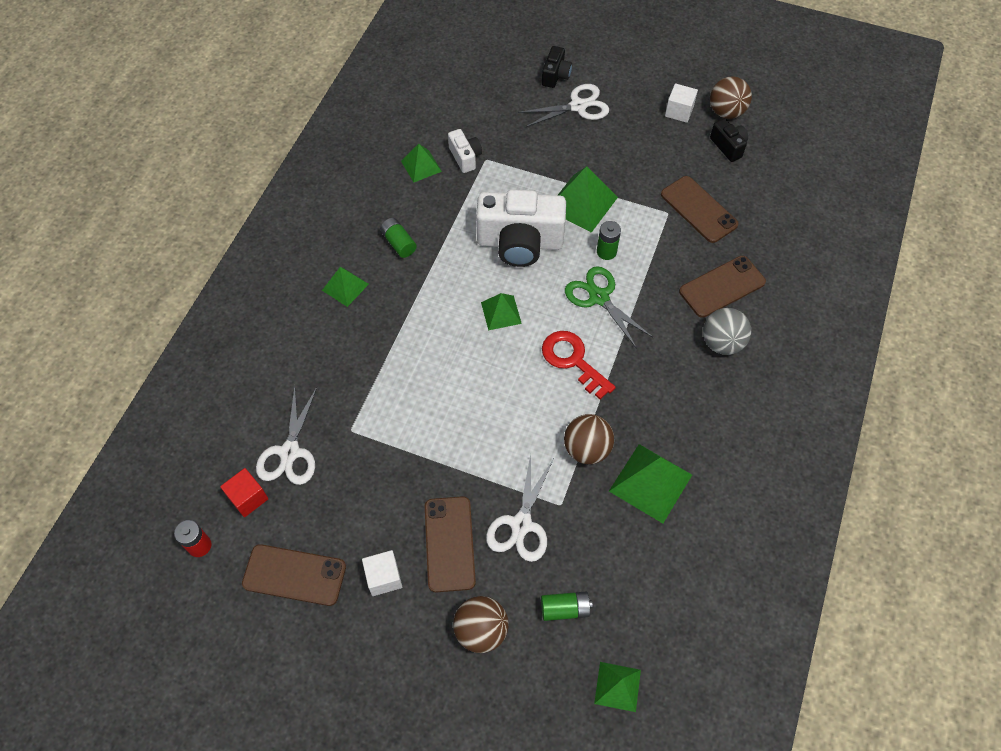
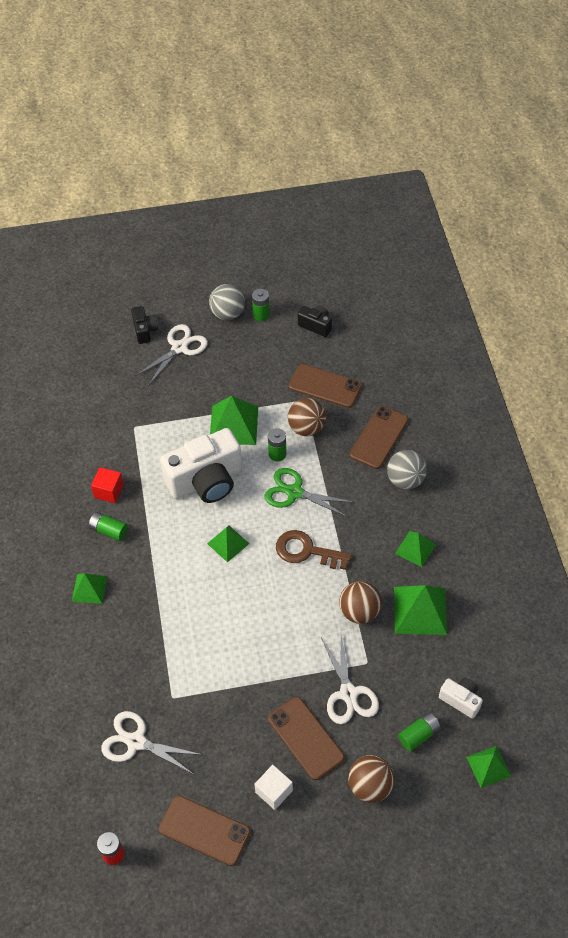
camera: 30 degrees left, 5 degrees down
red cube [220,468,269,517] -> red cube moved to [91,467,124,503]
brown phone [242,544,346,606] -> brown phone turned 45 degrees clockwise [159,796,250,866]
white scissors [256,386,317,485] -> white scissors turned 135 degrees clockwise [101,711,203,774]
green pyramid [401,144,442,182] -> green pyramid moved to [395,531,436,567]
white camera [448,129,482,173] -> white camera moved to [439,678,483,719]
red key [542,331,616,400] -> brown key [276,530,351,570]
white cube [665,83,698,123] -> green battery [252,289,270,321]
brown ball [710,76,752,119] -> brown ball moved to [288,398,326,436]
none -> grey ball [209,284,245,320]

